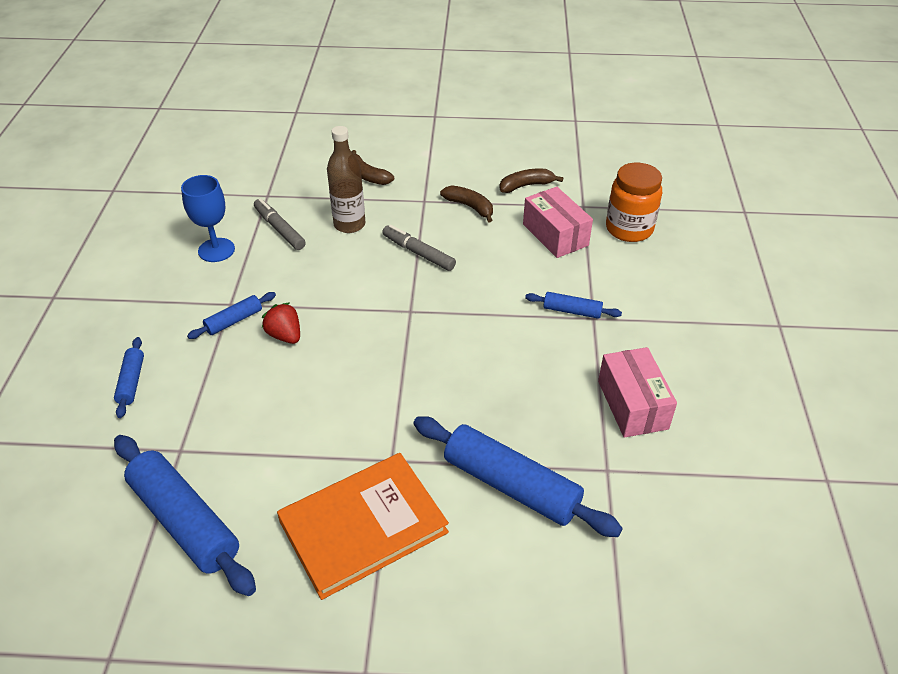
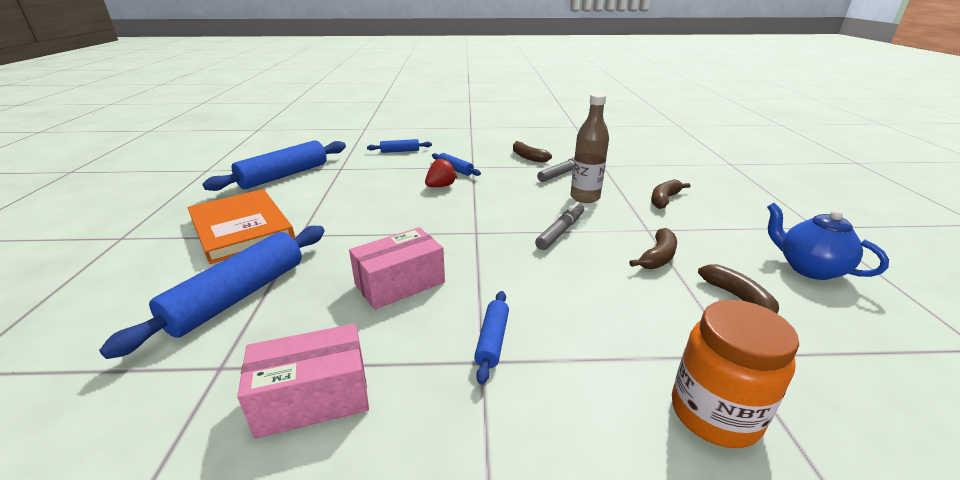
camera: 85 degrees right, 15 degrees down
blue goblet [181,175,235,262] -> brown banana [513,141,552,163]
pink box [523,187,593,258] -> pink box moved to [349,227,445,310]
none -> blue teapot [767,203,889,280]

